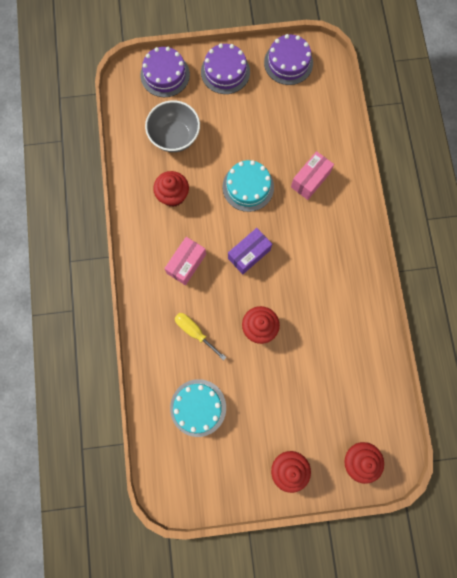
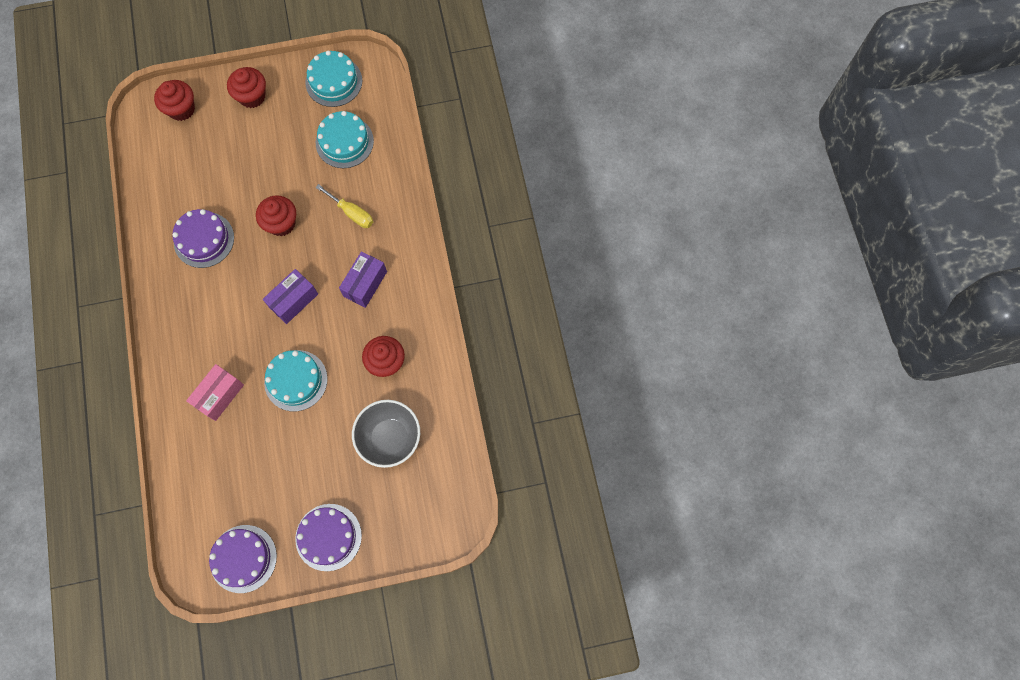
camera: 175 degrees right, 5 degrees down
purple cake [140,47,190,97] -> purple cake moved to [172,209,234,268]
pink box [164,237,206,285] -> purple box [339,251,387,308]
none -> turquoise cake [305,50,362,107]

